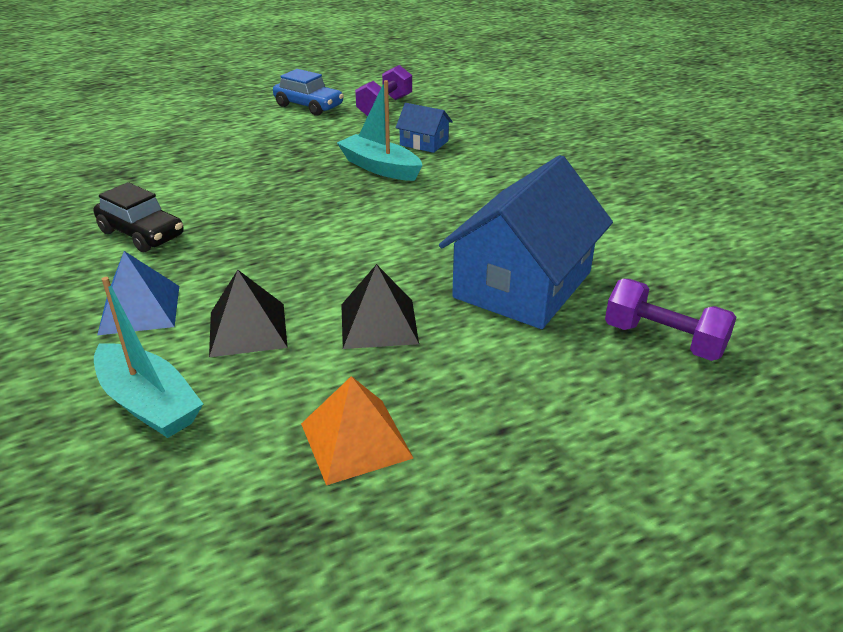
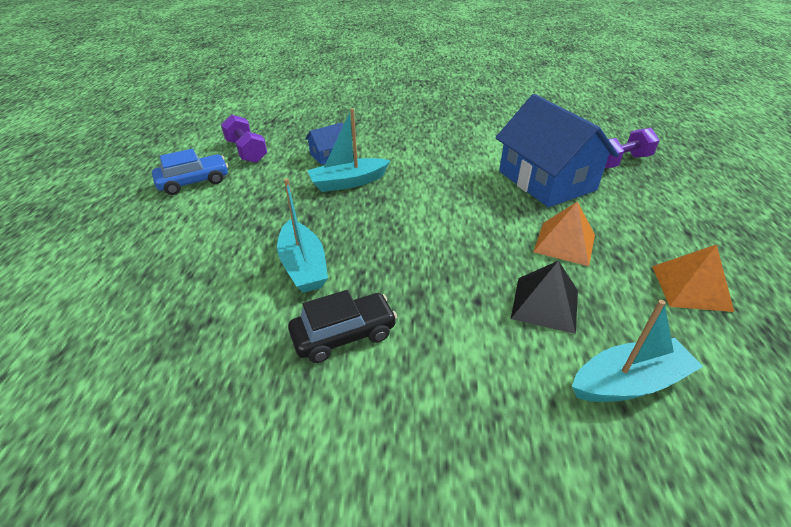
camera: 60 degrees left, 5 degrees up
blue pyramid [97,251,179,335] -> none
black pyramid [341,264,419,349] -> orange pyramid [533,201,595,266]
none -> turquoise boat [277,178,328,293]

